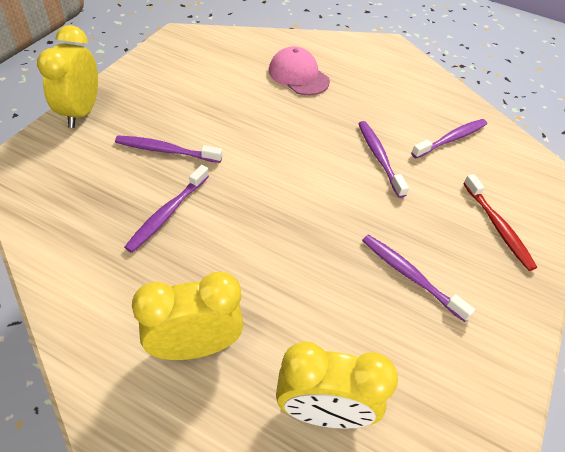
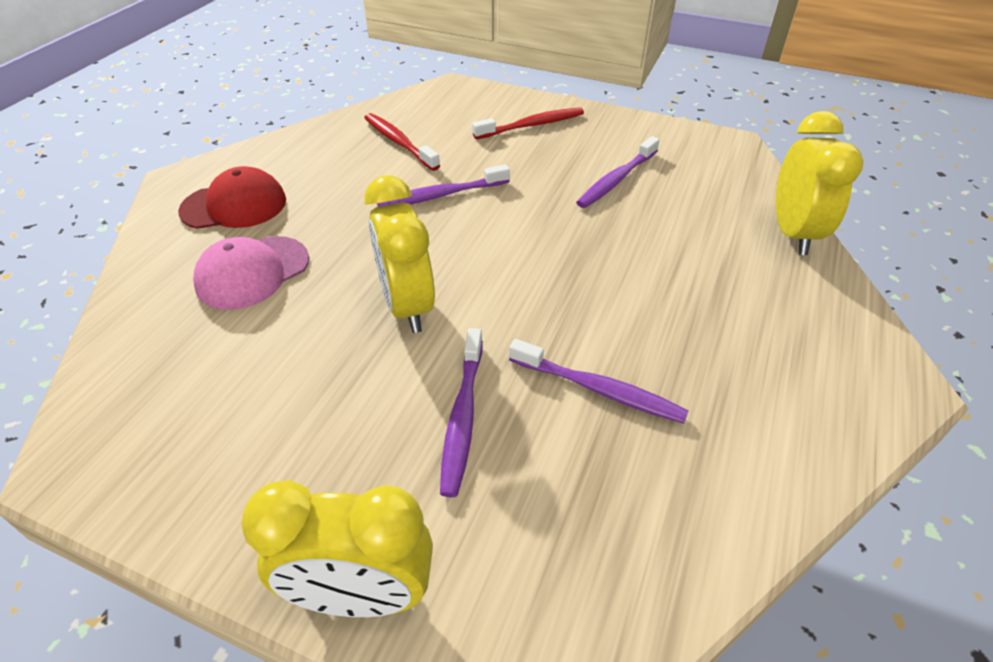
camera: 90 degrees left, 5 degrees down
yellow clock [132,272,244,360] -> yellow clock moved to [364,175,435,333]
purple toothbrush [411,119,487,159] -> red toothbrush [364,113,440,171]
none -> red cap [178,166,286,229]

